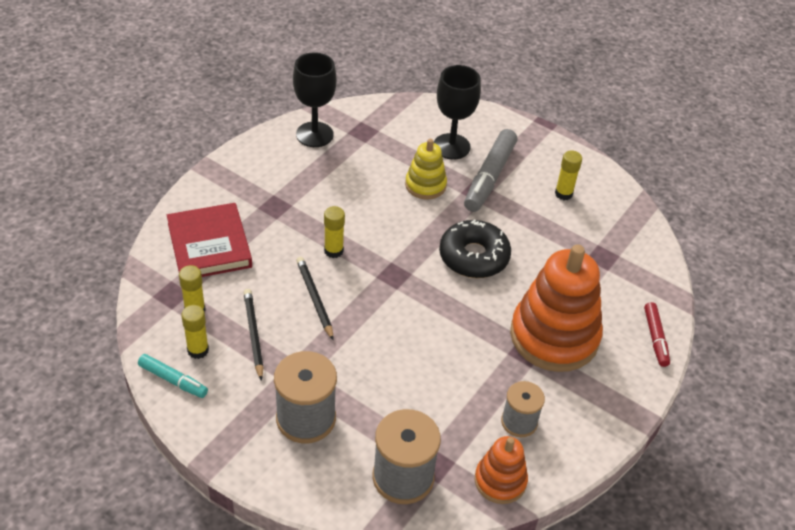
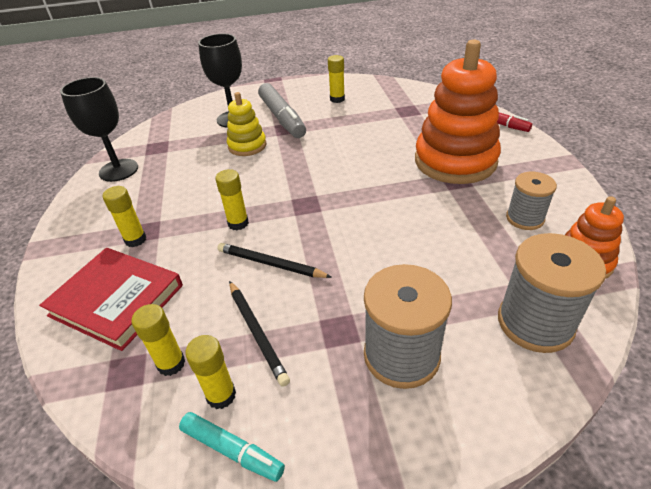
camera: 40 degrees left, 5 degrees down
turquoise marker [138,354,208,398] -> turquoise marker turned 45 degrees clockwise [179,412,285,482]
black pencil [243,289,264,381] -> black pencil turned 150 degrees counterclockwise [229,281,290,387]
black donut [439,219,511,278] -> none
none -> yellow glue stick [103,186,146,247]

